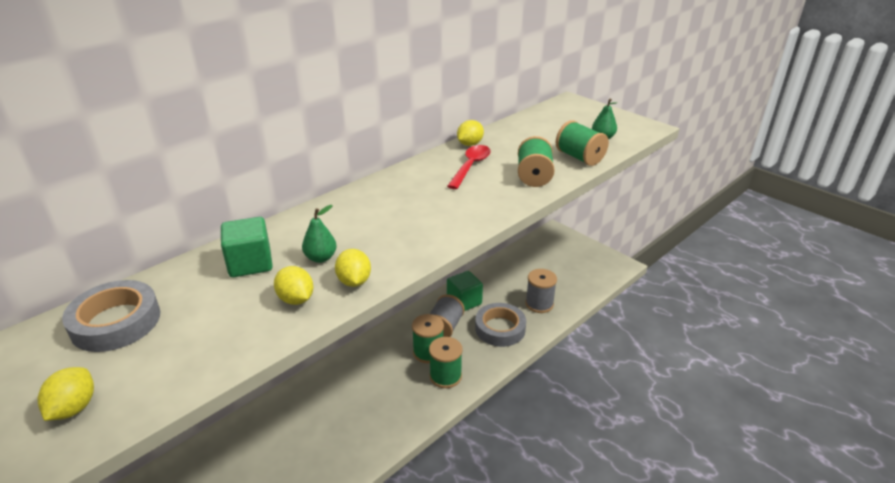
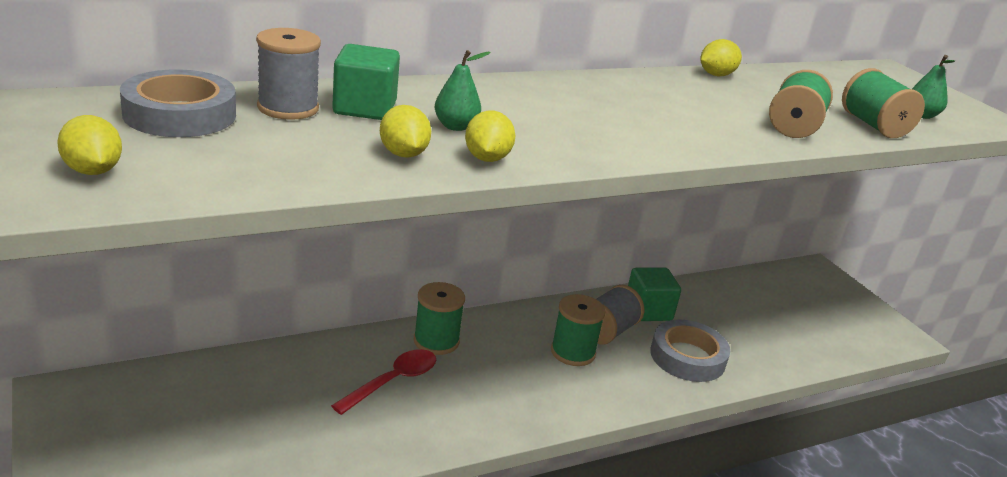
camera: 15 degrees right, 5 degrees down
yellow lemon [37,367,94,421] -> yellow lemon turned 60 degrees counterclockwise [57,115,122,175]
green spool [429,337,463,388] -> green spool moved to [414,282,465,355]
red spoon [447,145,491,189] -> red spoon moved to [331,349,436,415]
grey spool [525,269,557,313] -> grey spool moved to [256,28,321,120]

